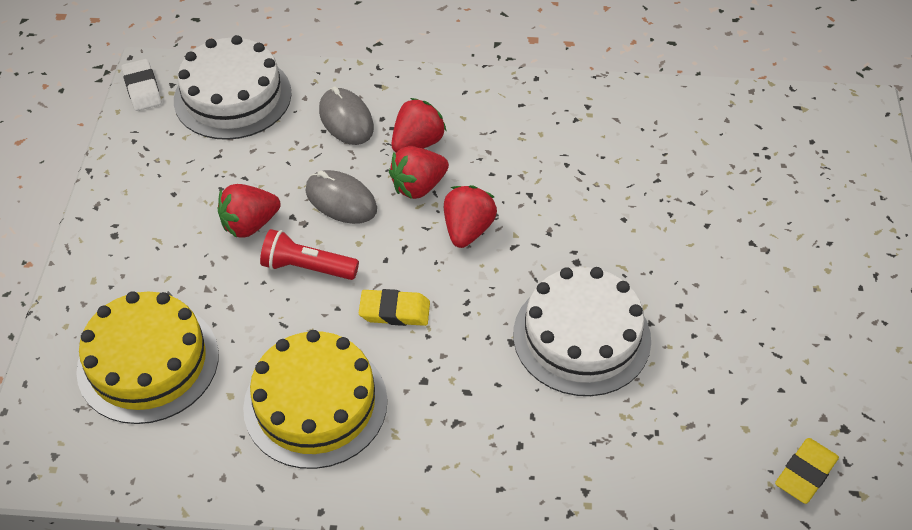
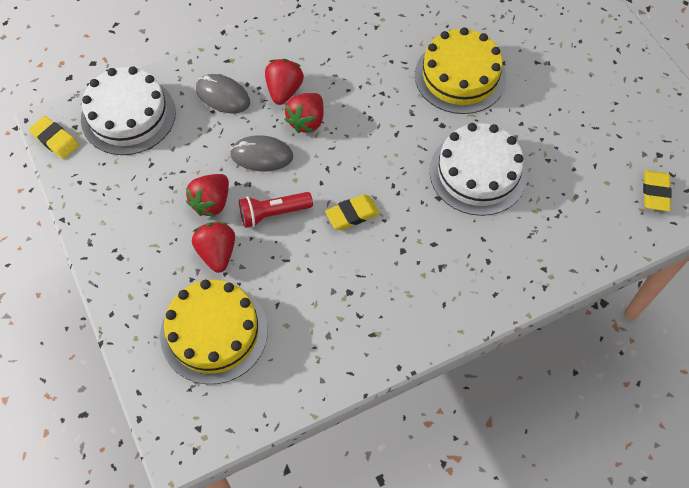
camera: 30 degrees left, 10 degrees up
white eraser [121,59,162,111] -> yellow eraser [29,116,79,159]
yellow cake [243,330,387,469] -> yellow cake moved to [415,27,506,114]
red strawberry [444,185,497,248] -> red strawberry moved to [192,222,235,273]

